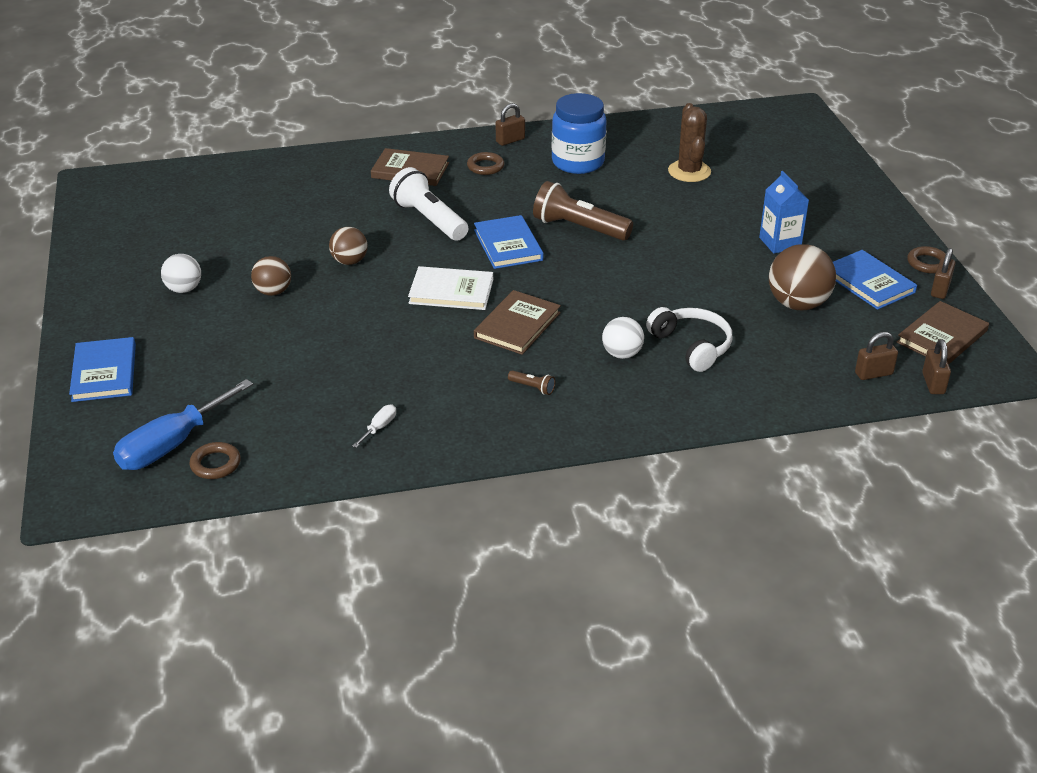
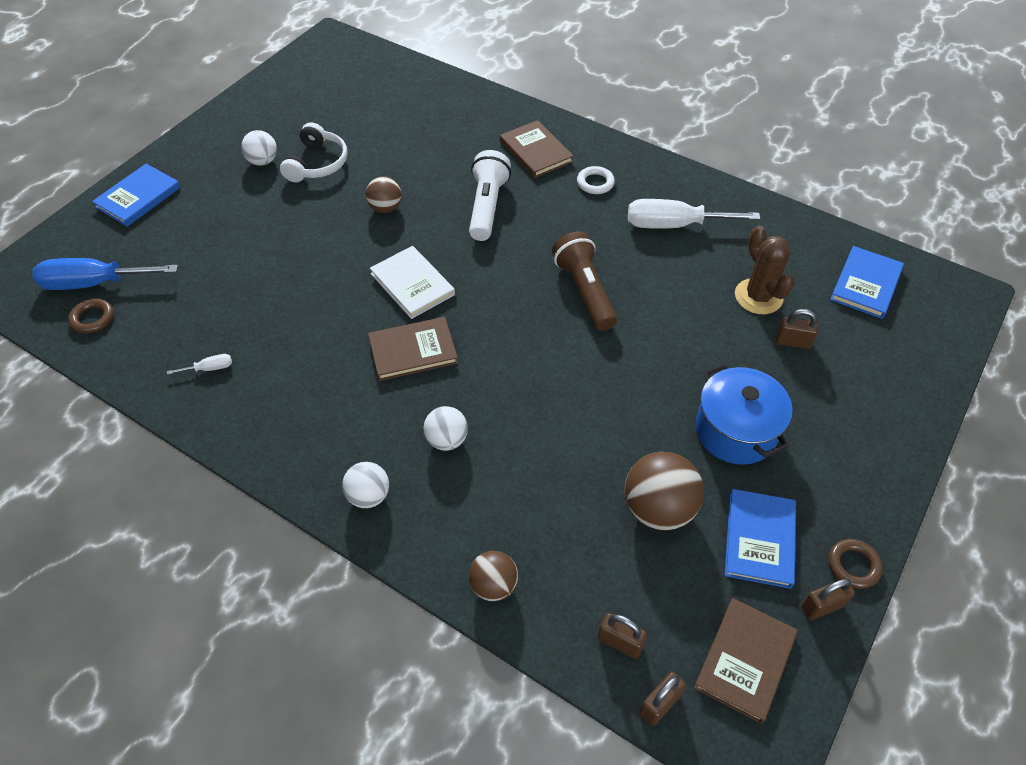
camera: 45 degrees right, 15 degrees up
brown ball [251,256,291,296] -> brown ball moved to [469,551,518,601]
brown ring [467,152,504,175] -> white ring [577,166,615,194]
blue book [474,215,544,269] -> blue book moved to [830,246,904,319]
brown padlock [496,103,525,146] -> brown padlock moved to [776,309,818,349]
brown flashlight [508,370,555,395] -> none
blue jar [552,93,607,174] -> white screwdriver [628,199,760,229]
white headphones [646,307,733,372] -> white headphones moved to [280,122,348,182]
brown cactus [668,103,711,182] -> brown cactus turned 60 degrees counterclockwise [735,226,795,314]
blue carton [759,171,809,254] -> blue pot [695,363,793,465]
brown book [897,301,989,364] -> brown book turned 60 degrees counterclockwise [694,598,798,724]
none -> white ball [342,462,389,508]

